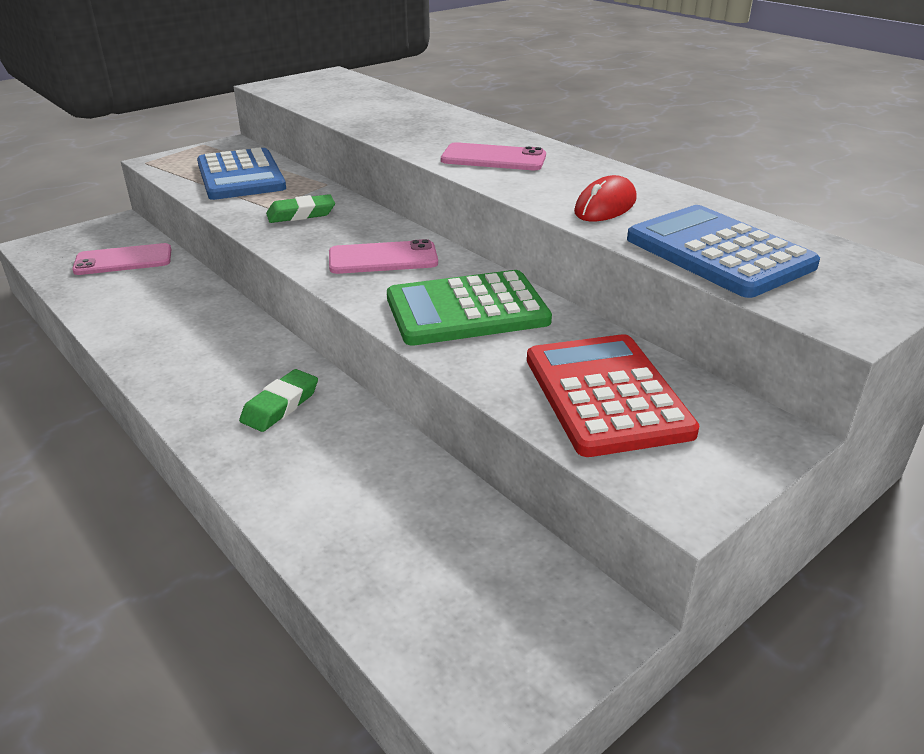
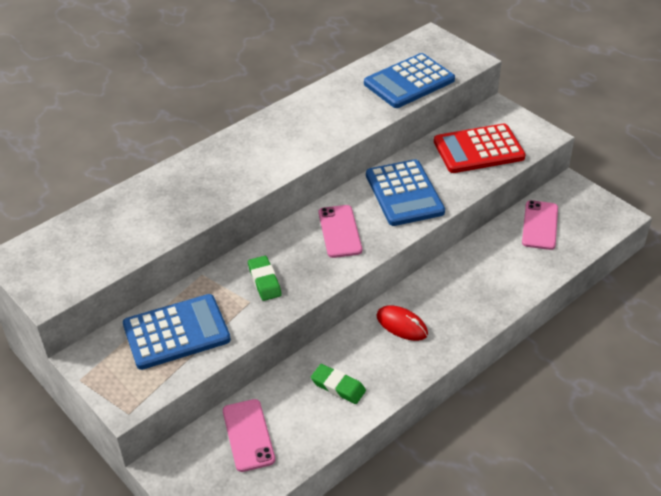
camera: 90 degrees left, 10 degrees up
green eraser [239,369,318,432] -> green eraser moved to [311,364,366,404]
green calculator [387,270,552,346] -> blue calculator [366,159,445,226]
pink phone [441,142,546,170] -> pink phone moved to [522,200,558,250]
red mouse [574,175,637,221] -> red mouse moved to [377,305,428,341]

